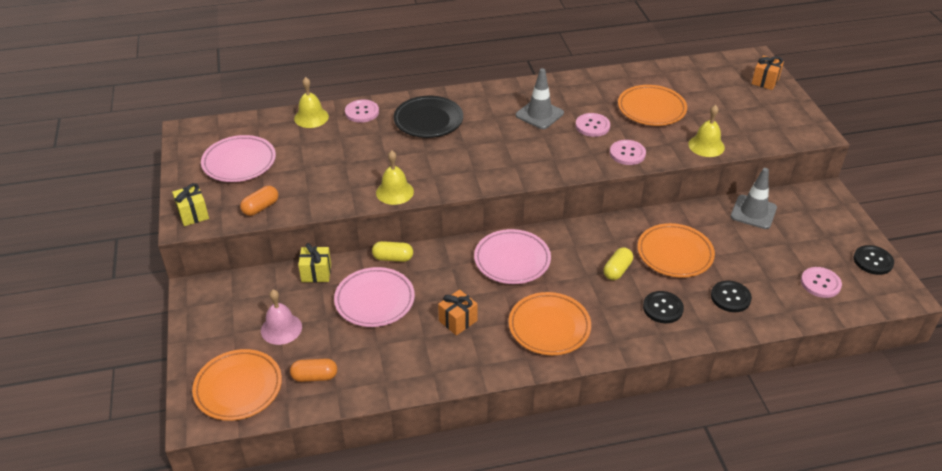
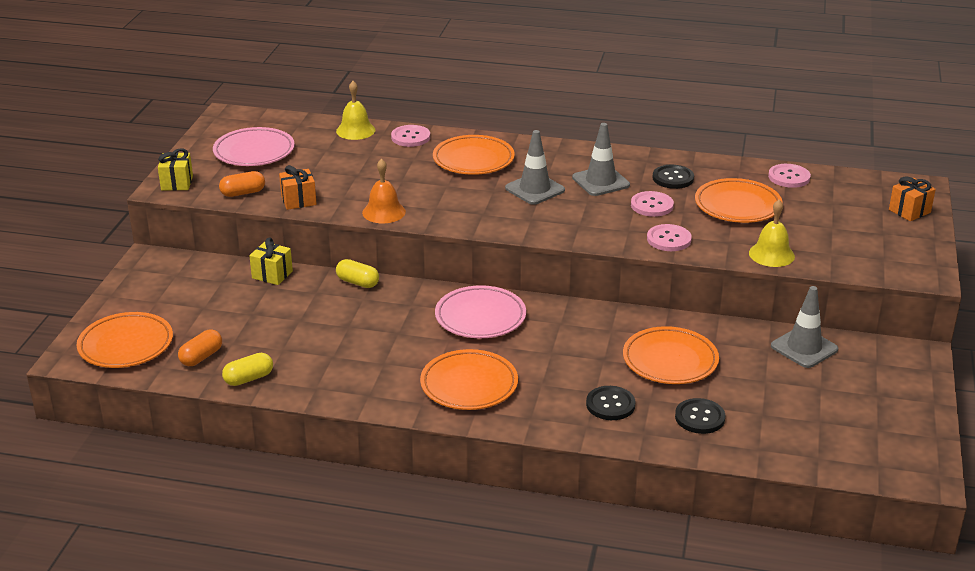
camera: 25 degrees right, 10 degrees down
pink bell [261,290,302,345] -> none
orange capsule [290,359,337,382] -> orange capsule turned 75 degrees counterclockwise [178,329,222,366]
pink plate [334,267,415,327] -> none
yellow bell [376,151,414,205] -> orange bell [362,159,406,223]
black plate [394,96,463,138] -> orange plate [433,135,515,175]
orange gift [438,289,478,336] -> orange gift moved to [279,165,317,210]
yellow capsule [604,247,633,280] -> yellow capsule moved to [222,353,273,386]
pink button [801,267,842,298] -> pink button moved to [768,164,811,188]
black button [854,245,894,275] -> black button moved to [653,165,694,189]
none -> grey traffic cone [505,130,565,205]

